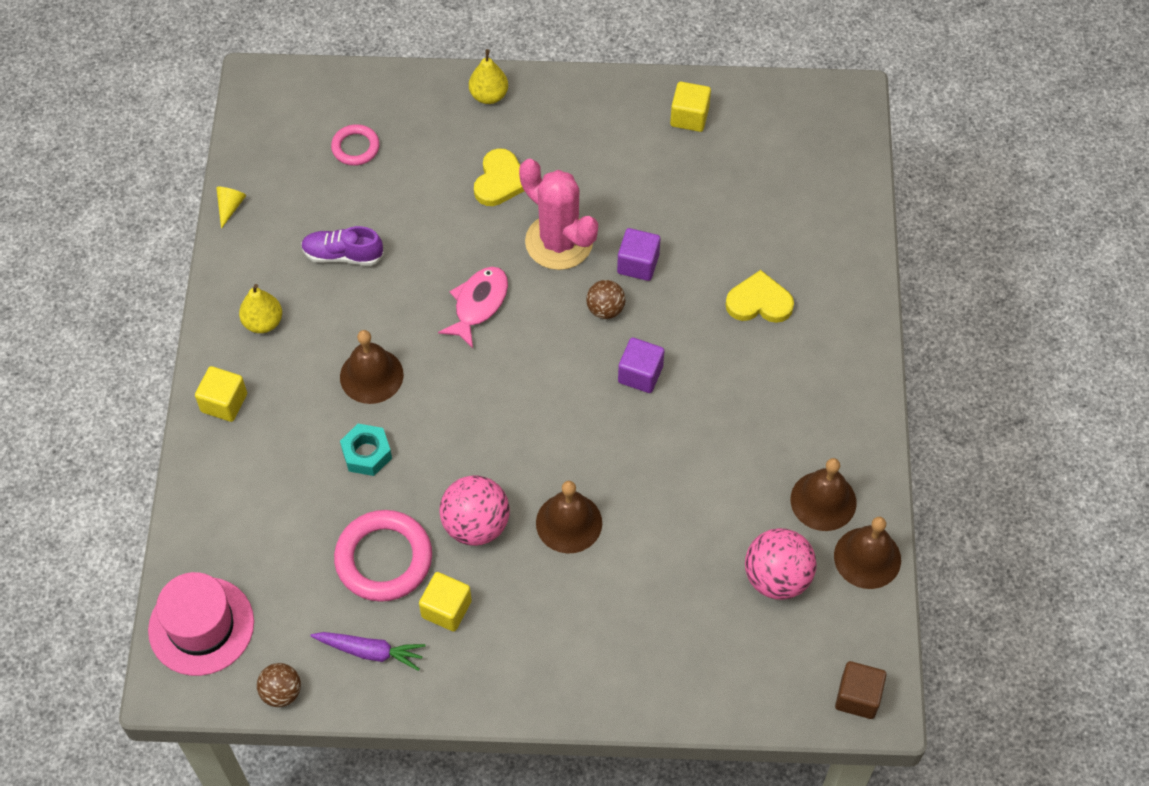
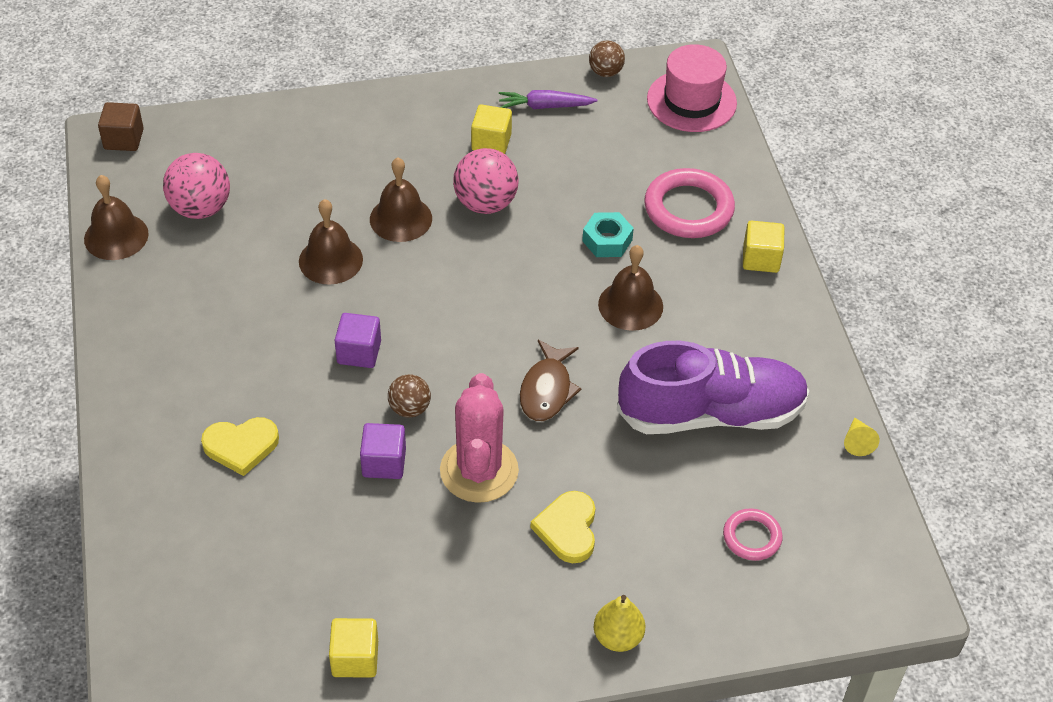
camera: 165 degrees right, 10 degrees down
yellow pear [239,284,282,333] -> none
purple shoe [301,226,384,266] -> purple shoe [617,341,809,434], size x2.07
pink ring [334,510,432,602] -> pink ring moved to [644,168,735,238]
pink fish [438,267,508,348] -> brown fish [520,340,581,421]
pink cactus [519,159,598,270] -> pink cactus turned 60 degrees clockwise [440,373,519,503]
brown bell [791,458,857,531] -> brown bell moved to [299,199,363,285]

